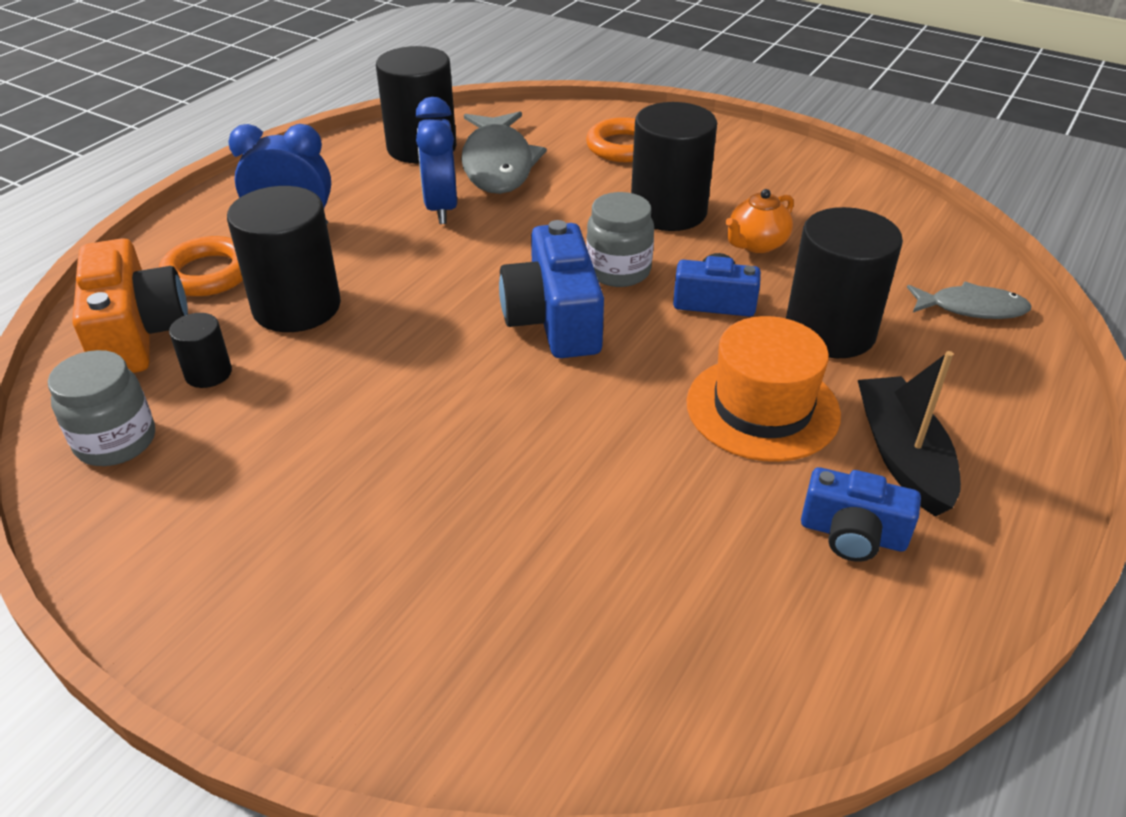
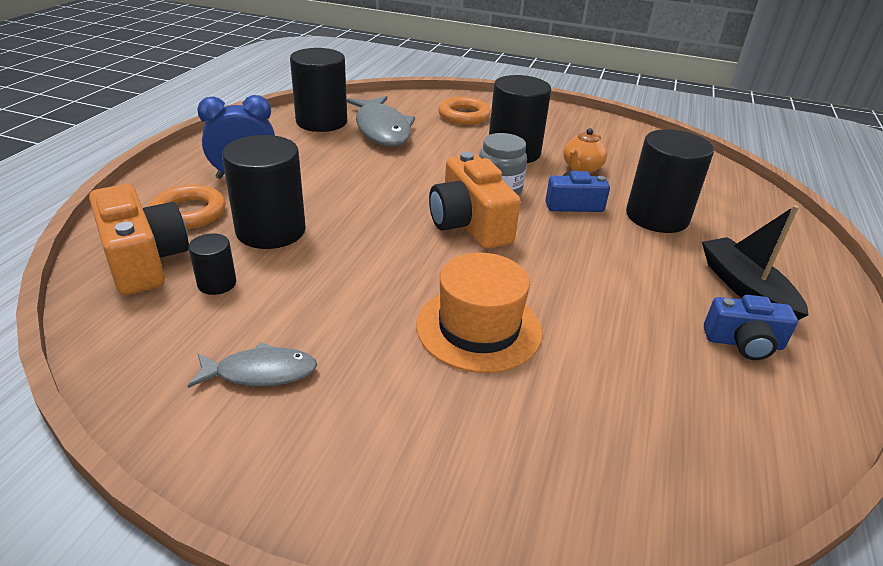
camera: 15 degrees left, 5 degrees down
grey jar [48,350,155,466] -> none
blue clock [415,97,457,224] -> none
blue camera [499,220,604,358] -> orange camera [429,152,520,249]
orange hat [686,316,841,462] -> orange hat moved to [416,253,542,373]
grey fish [907,282,1031,319] -> grey fish moved to [188,342,317,388]

